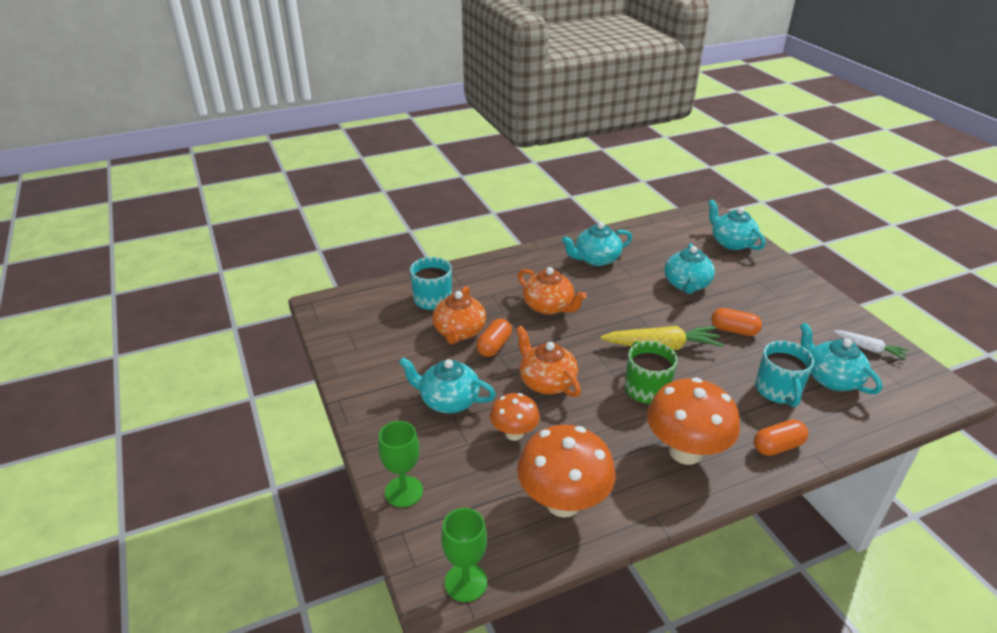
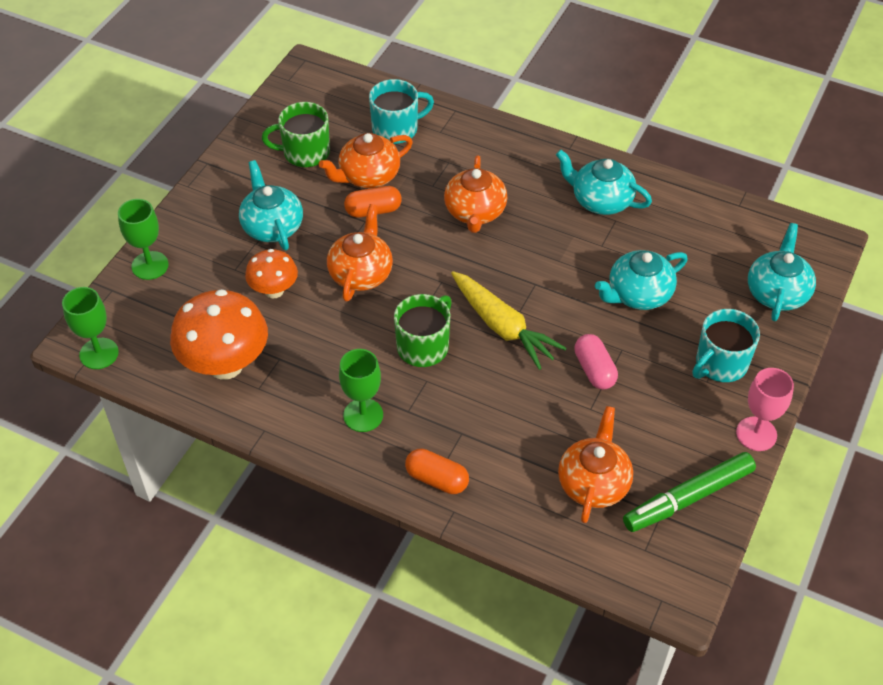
camera: 50 degrees right, 15 degrees up
orange mushroom [647,377,740,465] -> green goblet [339,349,383,432]
orange capsule [711,308,762,336] -> pink capsule [574,334,618,390]
turquoise mug [756,341,814,407] -> turquoise mug moved to [693,309,760,382]
turquoise teapot [800,322,882,394] -> orange teapot [558,406,633,523]
white carrot [833,331,908,360] -> green marker [623,452,756,532]
none -> green mug [262,102,330,167]
none -> pink goblet [736,368,794,451]

